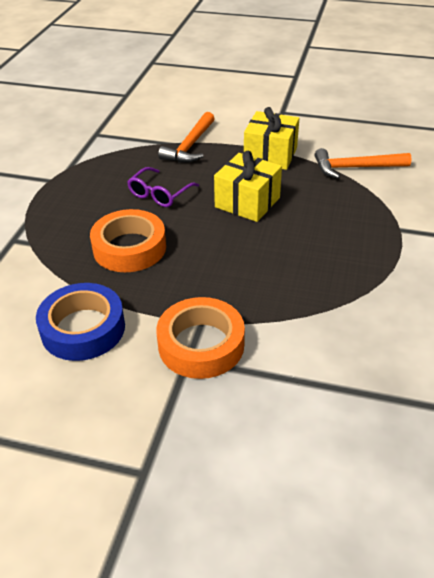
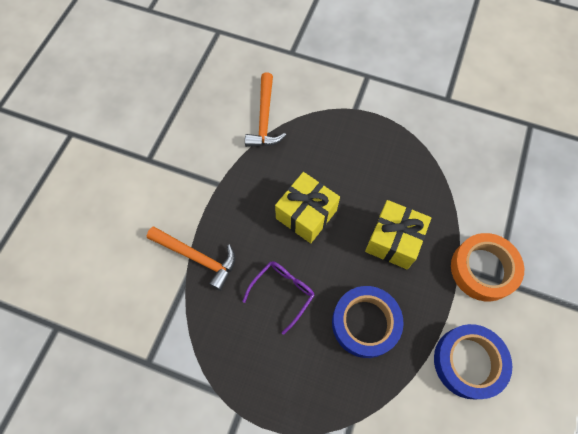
camera: 85 degrees left, 25 degrees up
orange tape [90,209,166,272] -> blue tape [332,286,404,358]
purple glasses [127,167,199,207] -> purple glasses turned 90 degrees counterclockwise [242,261,315,335]
yellow gift [244,107,299,170] -> yellow gift moved to [365,200,431,269]

